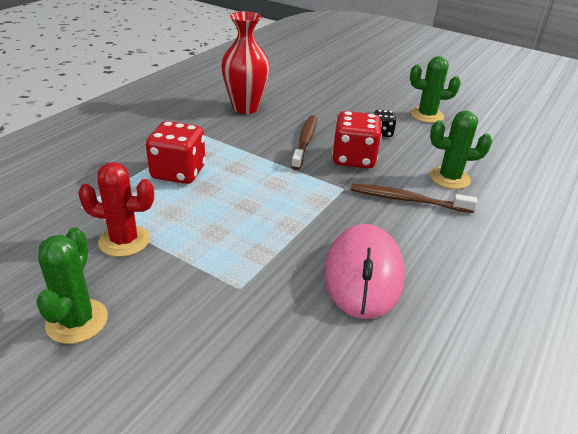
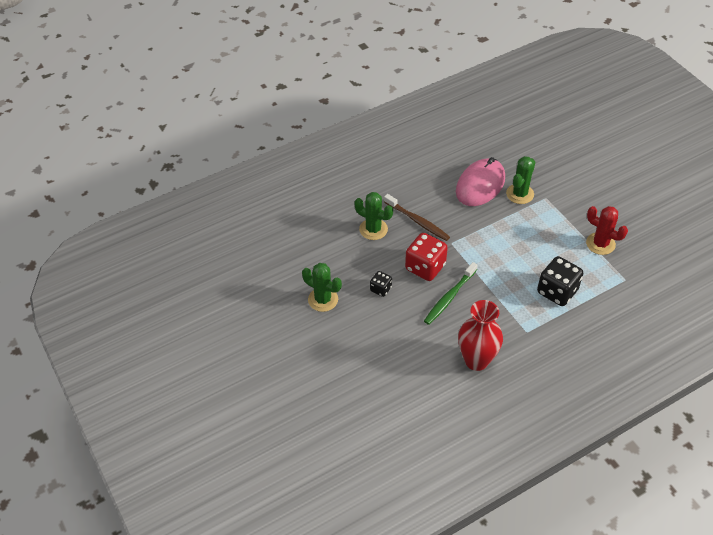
camera: 150 degrees left, 15 degrees up
green cactus [36,227,108,344] -> green cactus moved to [506,156,535,204]
red dice [146,121,206,184] -> black dice [537,256,583,306]
brown toothbrush [291,115,317,170] -> green toothbrush [424,262,478,325]

